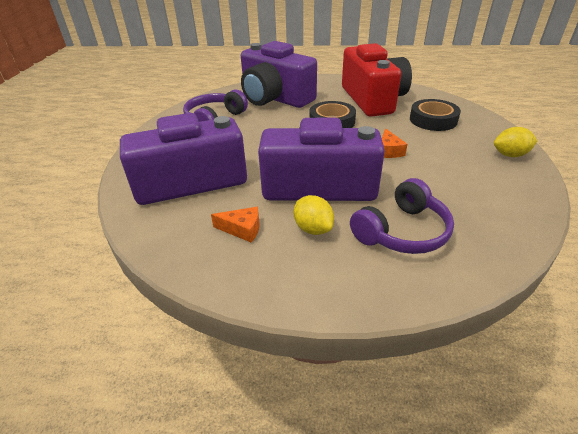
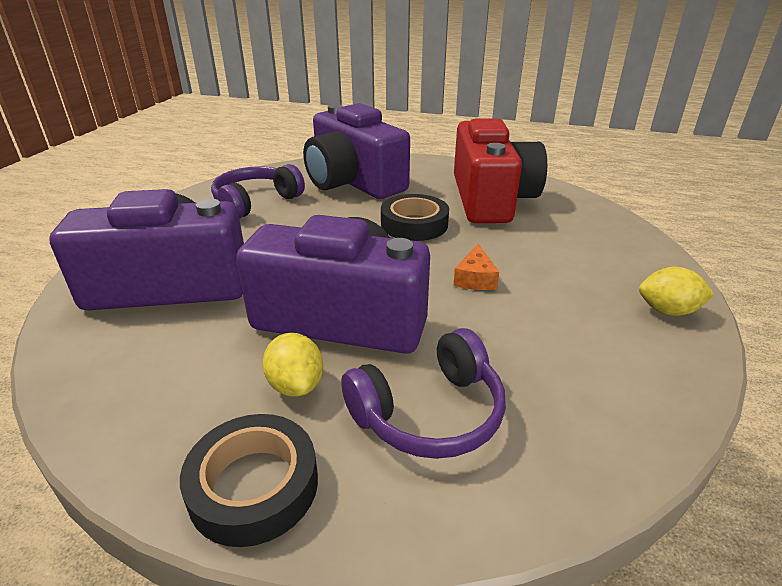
camera: 10 degrees right, 5 degrees down
orange cheese [211,207,260,243] -> none
black tape [410,99,461,131] -> black tape moved to [180,414,318,547]

